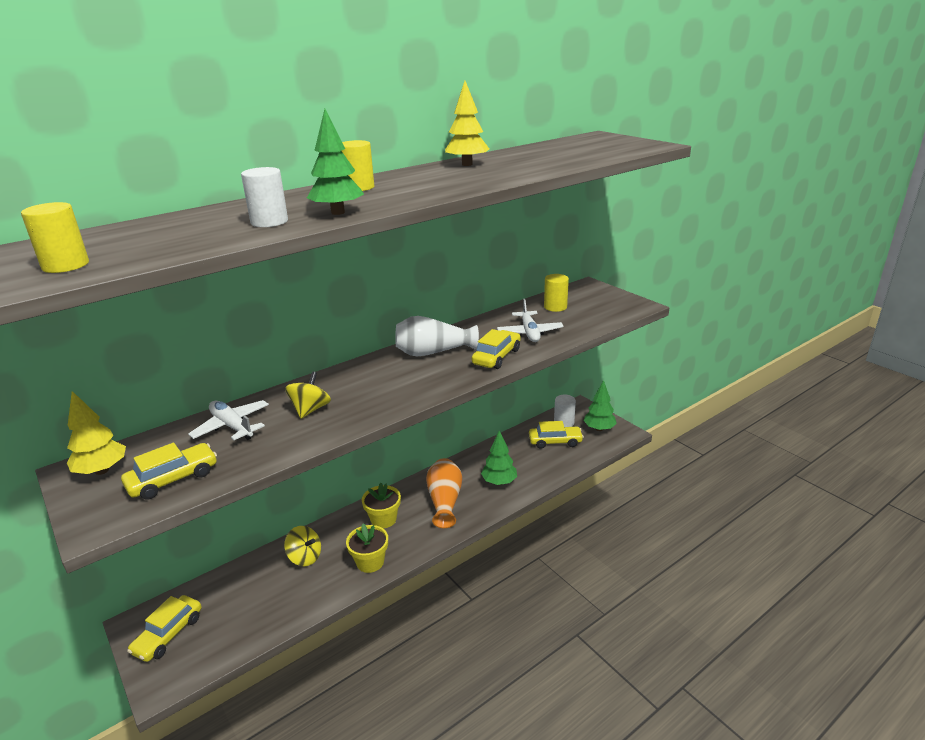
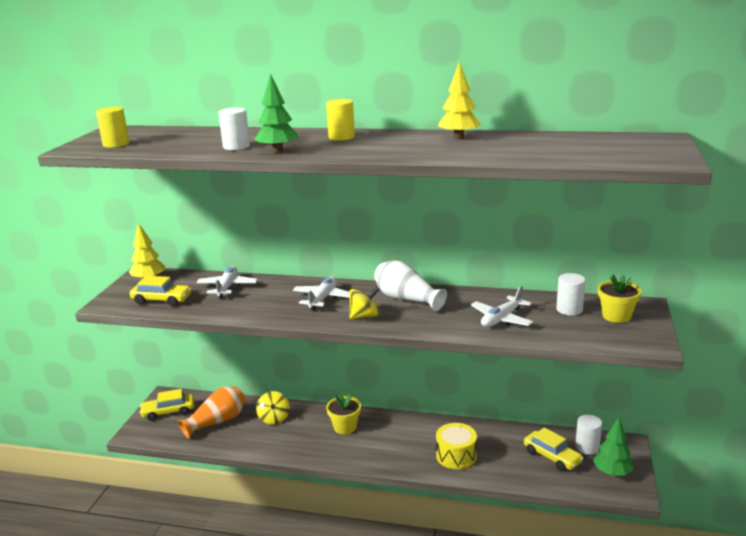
camera: 50 degrees right, 5 degrees down
yellow spinning top [285,372,331,419] -> yellow spinning top moved to [349,287,380,319]
yellow flower pot [346,524,388,573] -> yellow flower pot moved to [598,274,642,323]
orange vase [426,458,462,528] -> orange vase moved to [178,387,246,438]
yellow car [472,329,521,369] -> none
green tree [481,431,517,485] -> yellow drum [436,423,477,469]
yellow cylinder [544,274,569,312] -> white cylinder [556,273,585,316]
none -> white plane [293,277,349,310]

